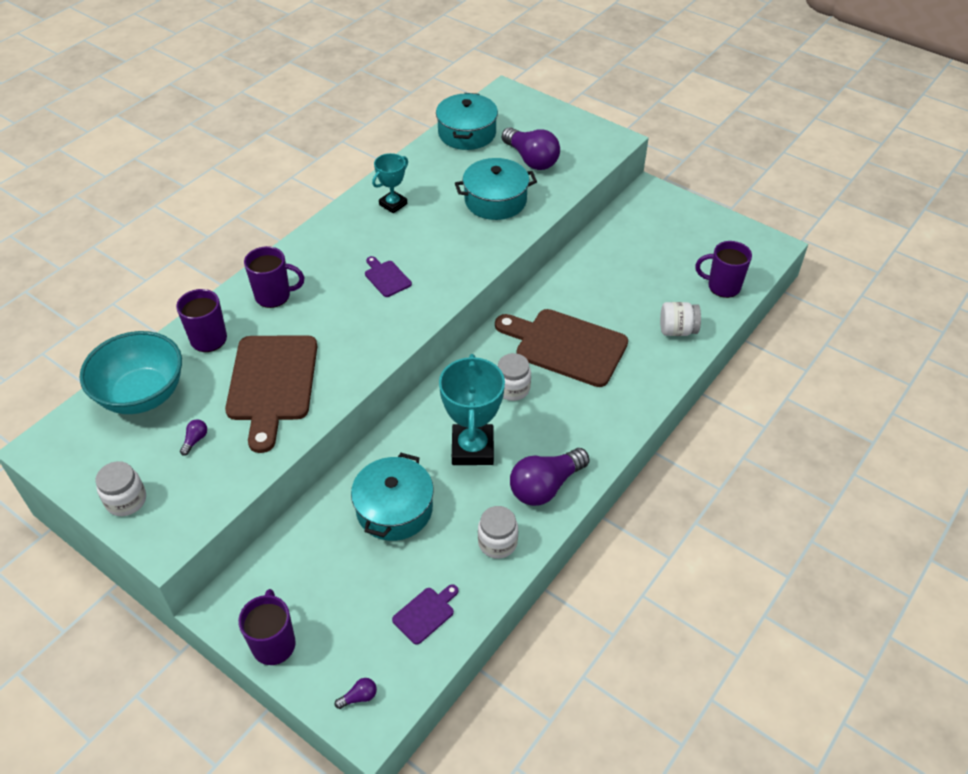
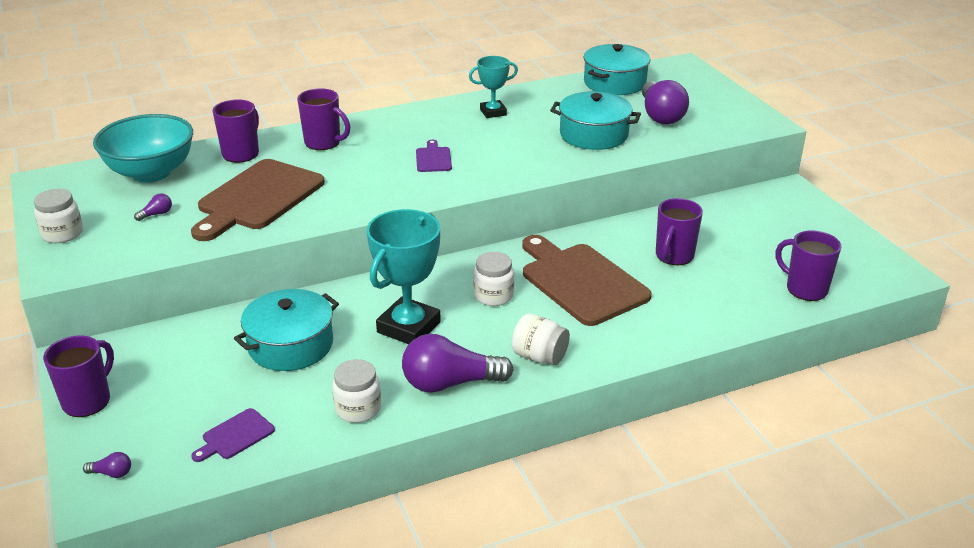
camera: 30 degrees right, 15 degrees down
purple cutting board [392,584,458,645] -> purple cutting board turned 150 degrees clockwise [191,408,275,462]
white jar [660,302,701,336] -> white jar moved to [512,313,570,365]
none -> purple mug [656,198,703,265]

